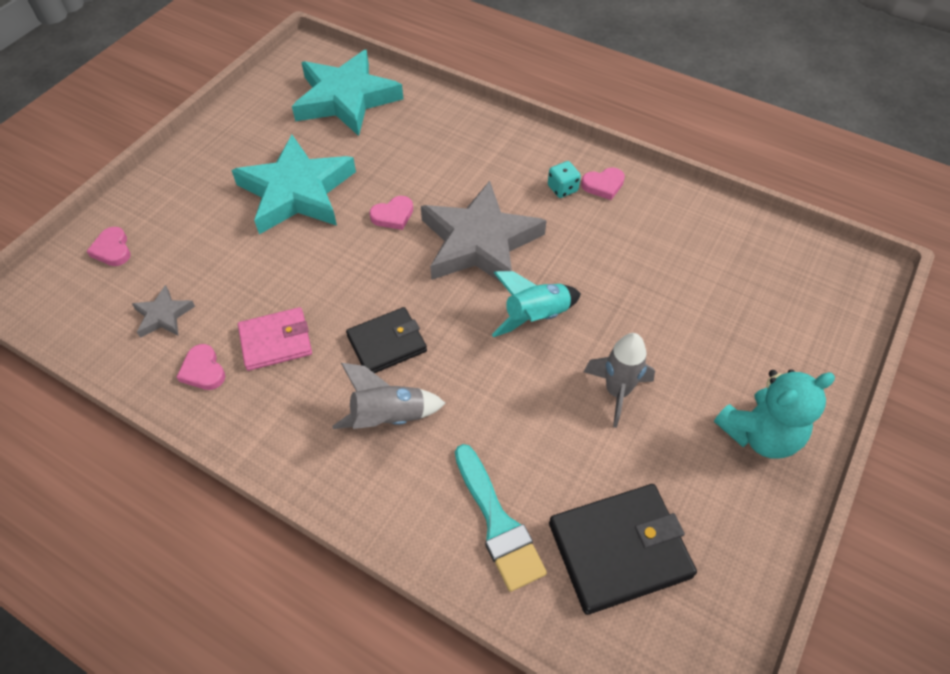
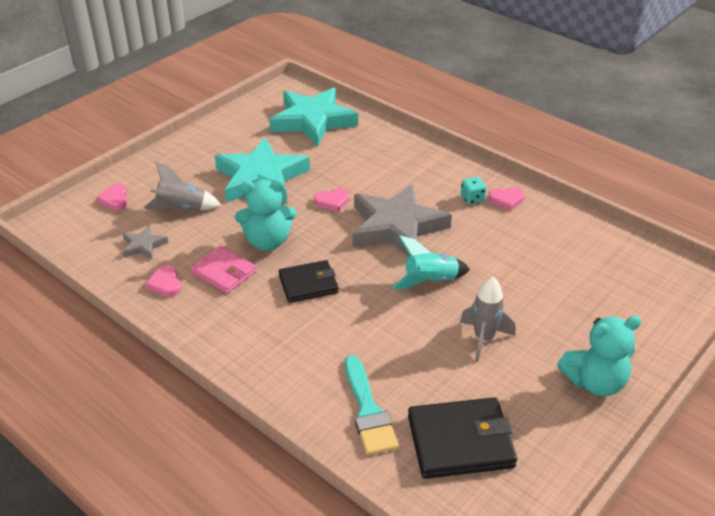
camera: 10 degrees right, 15 degrees down
pink wallet [238,307,312,371] -> pink wallet turned 45 degrees clockwise [191,246,256,293]
grey rocket [333,363,445,429] -> grey rocket moved to [144,162,221,211]
none -> turquoise teddy bear [235,179,297,251]

